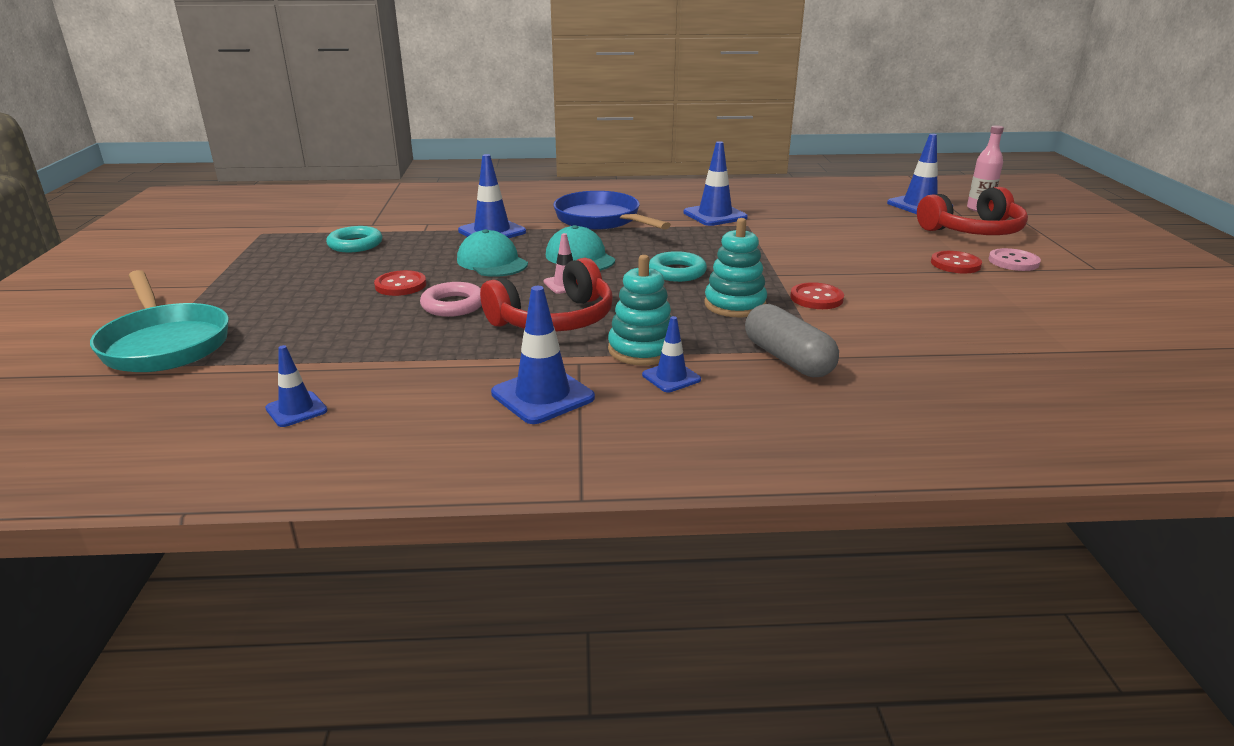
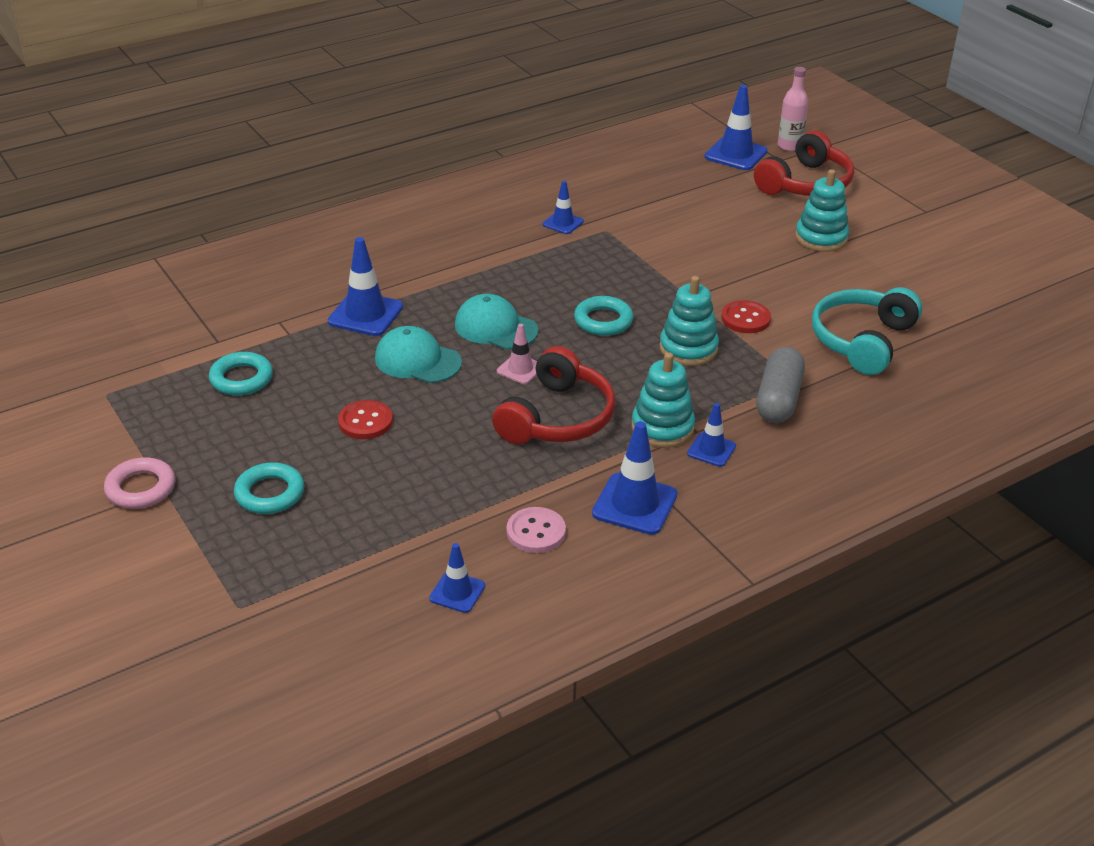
camera: 30 degrees left, 10 degrees up
turquoise pan [90,270,229,372] -> none
pink ring [420,282,482,317] -> pink ring moved to [104,457,175,509]
blue pan [554,191,671,230] -> none
blue traffic cone [684,141,748,226] -> blue traffic cone [543,181,584,234], size x0.59
grey capsule [745,304,839,377] -> grey capsule turned 75 degrees clockwise [756,347,805,423]
red button [931,251,982,274] -> turquoise stacking toy [795,169,849,252]
pink button [989,248,1041,271] -> pink button moved to [507,507,566,553]
none -> turquoise ring [234,462,304,514]
none -> turquoise headphones [812,287,922,375]

